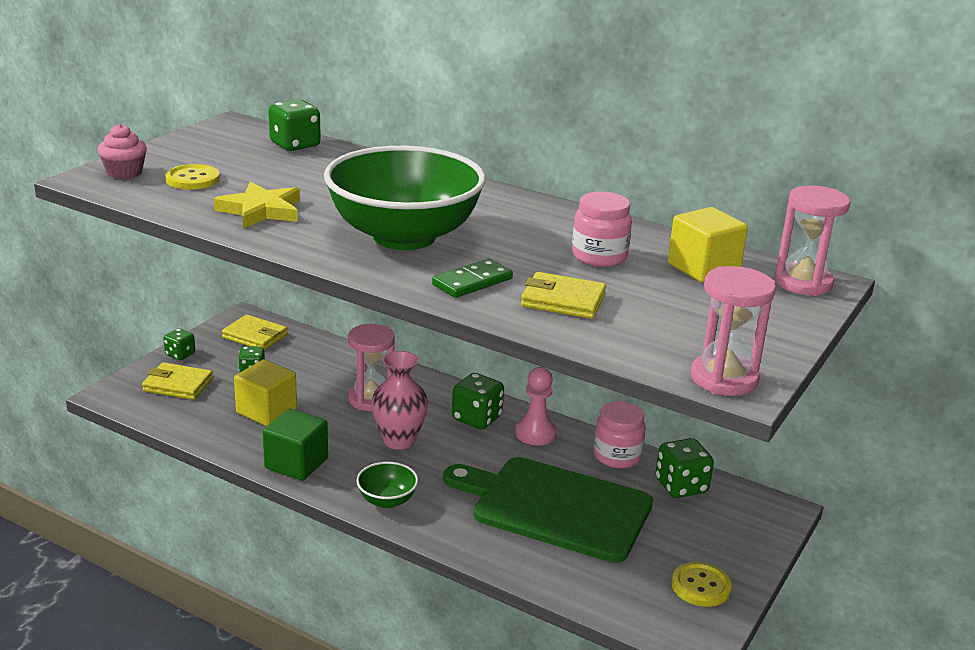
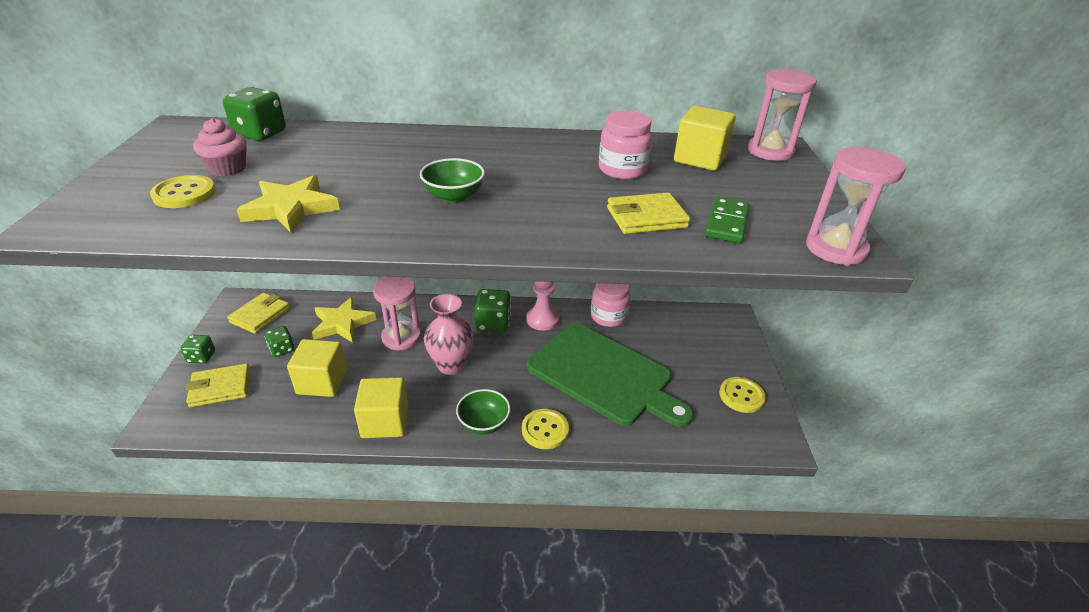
camera: 30 degrees left, 10 degrees up
pink cupcake [98,124,147,179] -> pink cupcake moved to [193,118,247,176]
yellow wallet [222,314,288,350] -> yellow wallet turned 60 degrees counterclockwise [227,292,290,334]
green cube [263,409,328,481] -> yellow cube [354,377,408,438]
green bowl [324,146,486,250] -> green bowl [420,158,485,203], size x0.41
green domino [432,259,513,298] -> green domino moved to [705,197,749,243]
green cutting board [443,457,653,563] -> green cutting board turned 135 degrees counterclockwise [527,323,694,427]
green dice [655,438,714,498] -> none
none -> yellow star [312,297,376,343]
none -> yellow button [522,409,569,449]

